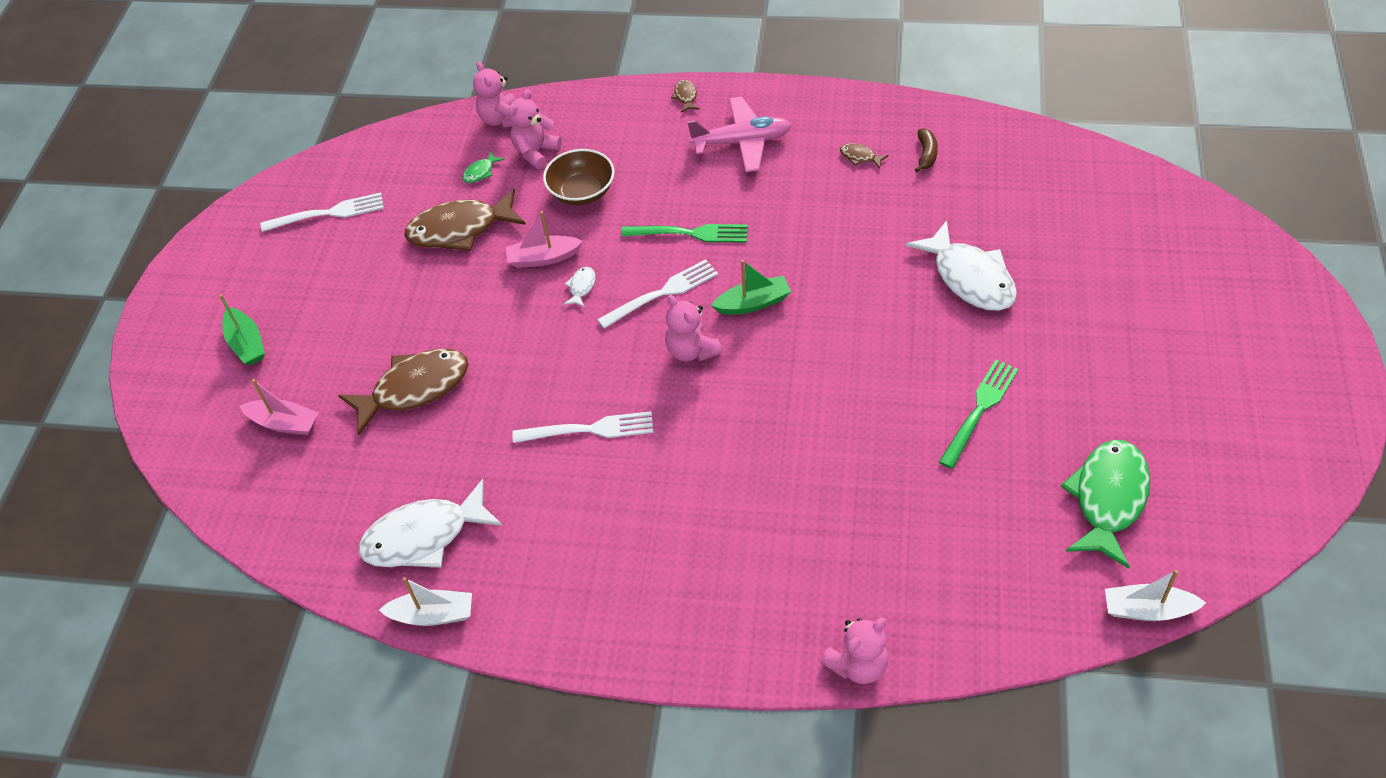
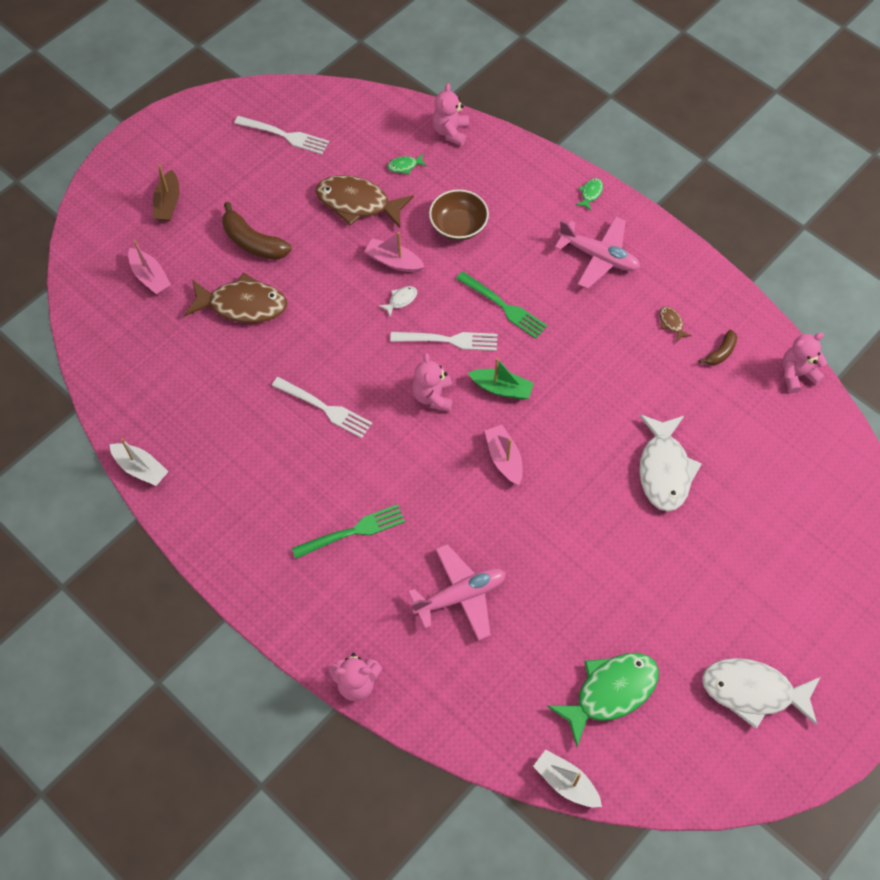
camera: 30 degrees right, 10 degrees up
green boat [219,294,265,365] -> brown boat [153,164,180,221]
white fish [359,479,502,568] -> white fish moved to [702,658,820,729]
pink teddy bear [508,89,562,169] -> pink teddy bear moved to [782,333,827,393]
brown fish [671,80,700,112] -> green fish [576,178,603,211]
green fork [939,360,1018,469] -> green fork moved to [292,504,405,559]
none -> brown banana [222,202,292,260]
none -> pink plane [408,544,506,641]
none -> pink boat [485,425,523,485]

